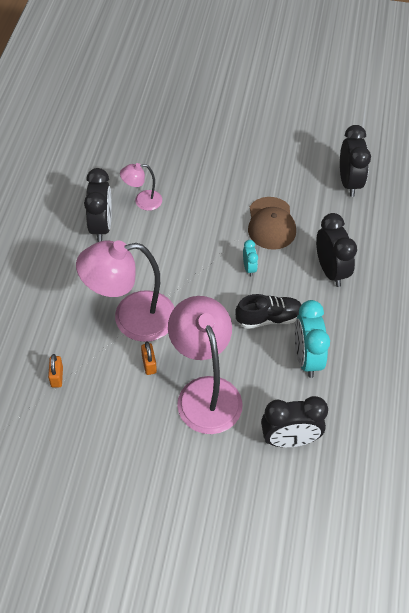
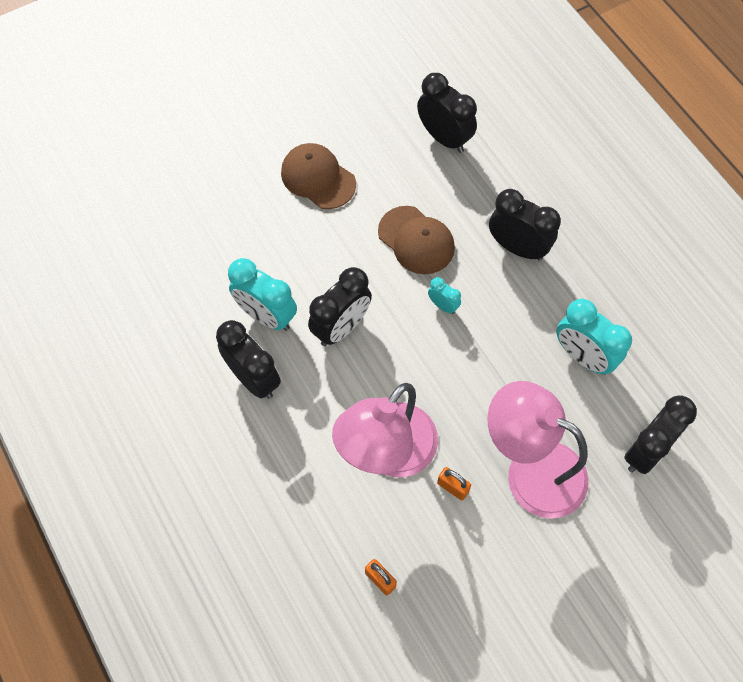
camera: 40 degrees left, 10 degrees up
pink lamp [120,163,162,211] -> turquoise clock [228,258,297,331]
black shoe [236,294,302,329] -> none
none -> brown cap [281,143,356,209]
none -> black clock [308,267,372,346]

